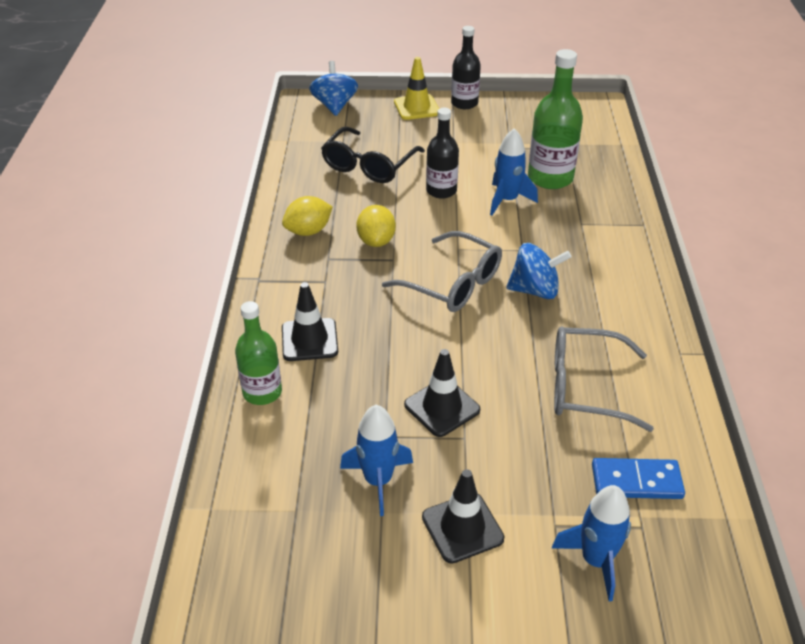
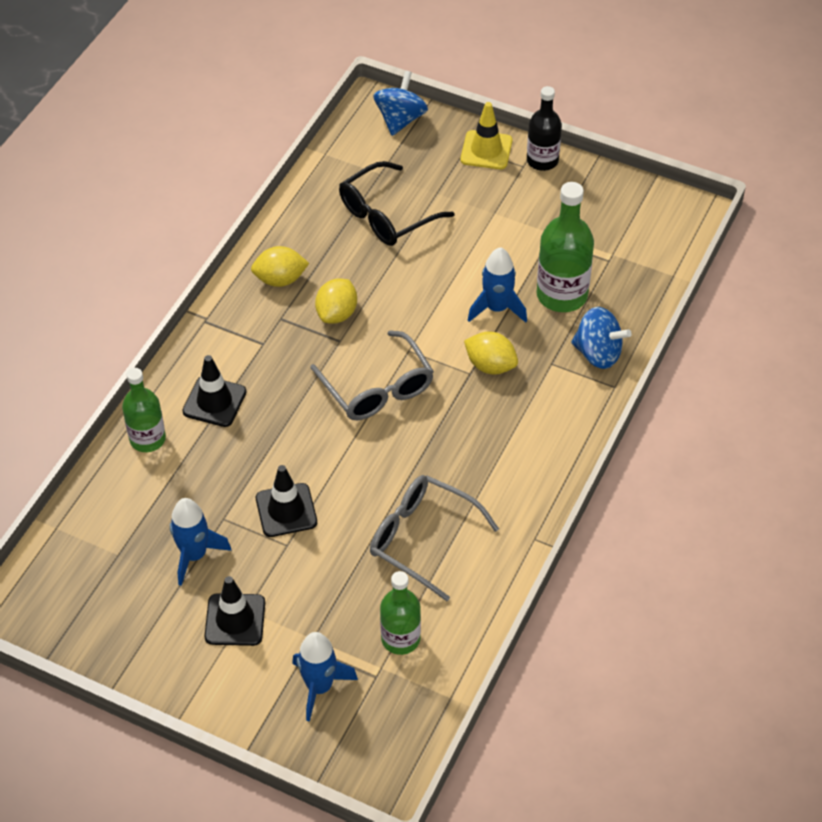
camera: 25 degrees right, 10 degrees up
black bottle [426,108,459,199] -> none
blue spinning top [506,243,572,299] -> blue spinning top moved to [571,307,632,369]
blue domino [592,458,685,499] -> green bottle [380,571,421,655]
none -> yellow lemon [464,332,518,374]

